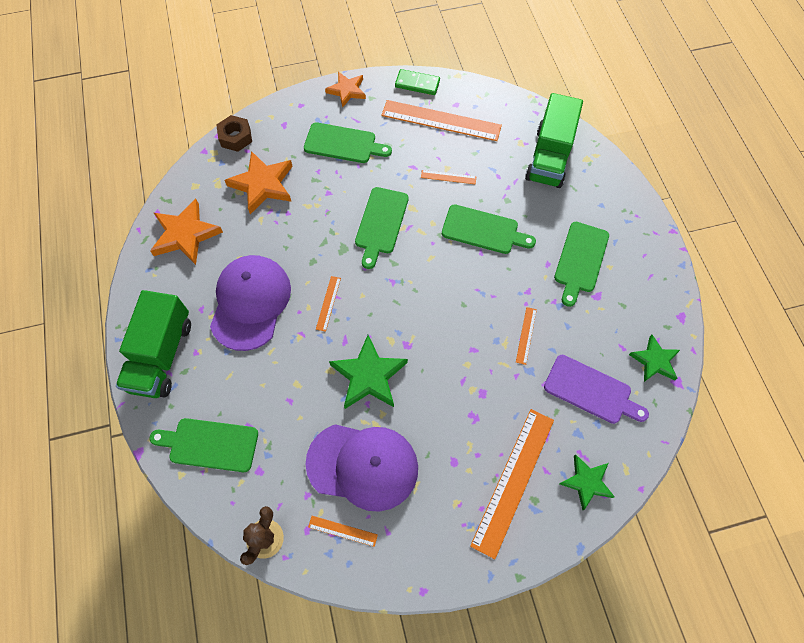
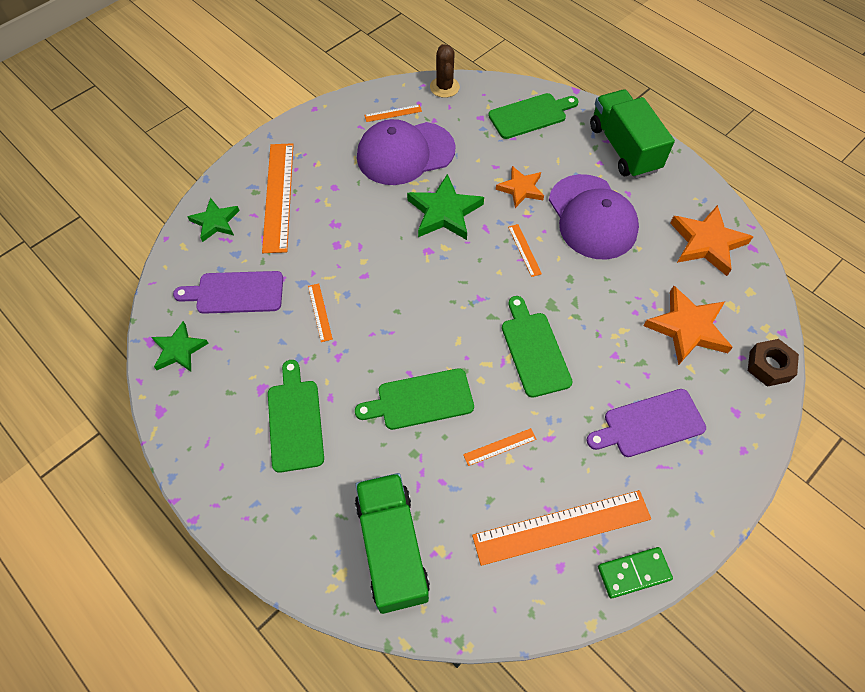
camera: 150 degrees right, 5 degrees down
green cutting board [304,122,392,163] -> purple cutting board [587,389,706,457]
orange star [325,72,366,108] -> orange star moved to [496,166,544,208]

